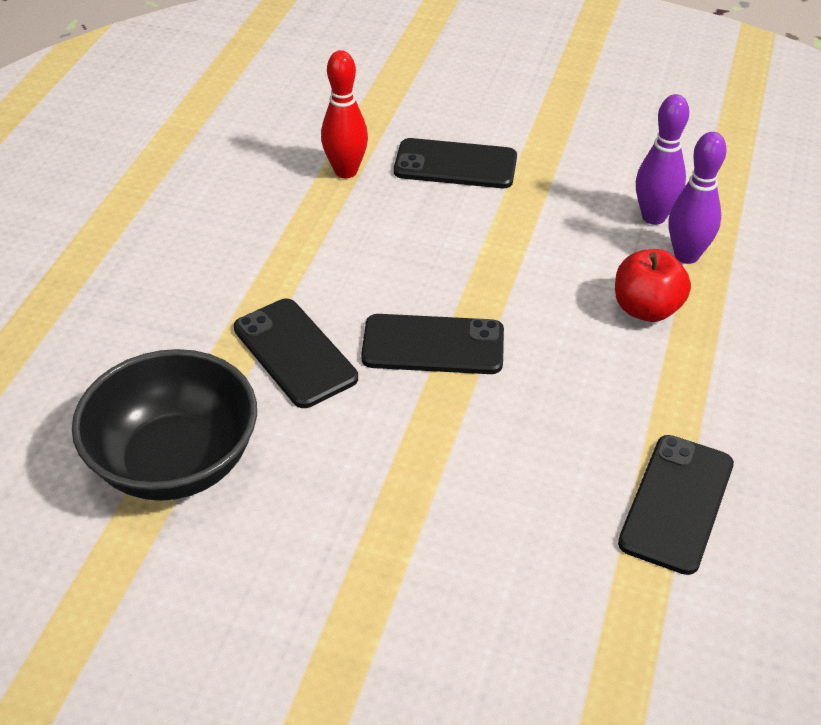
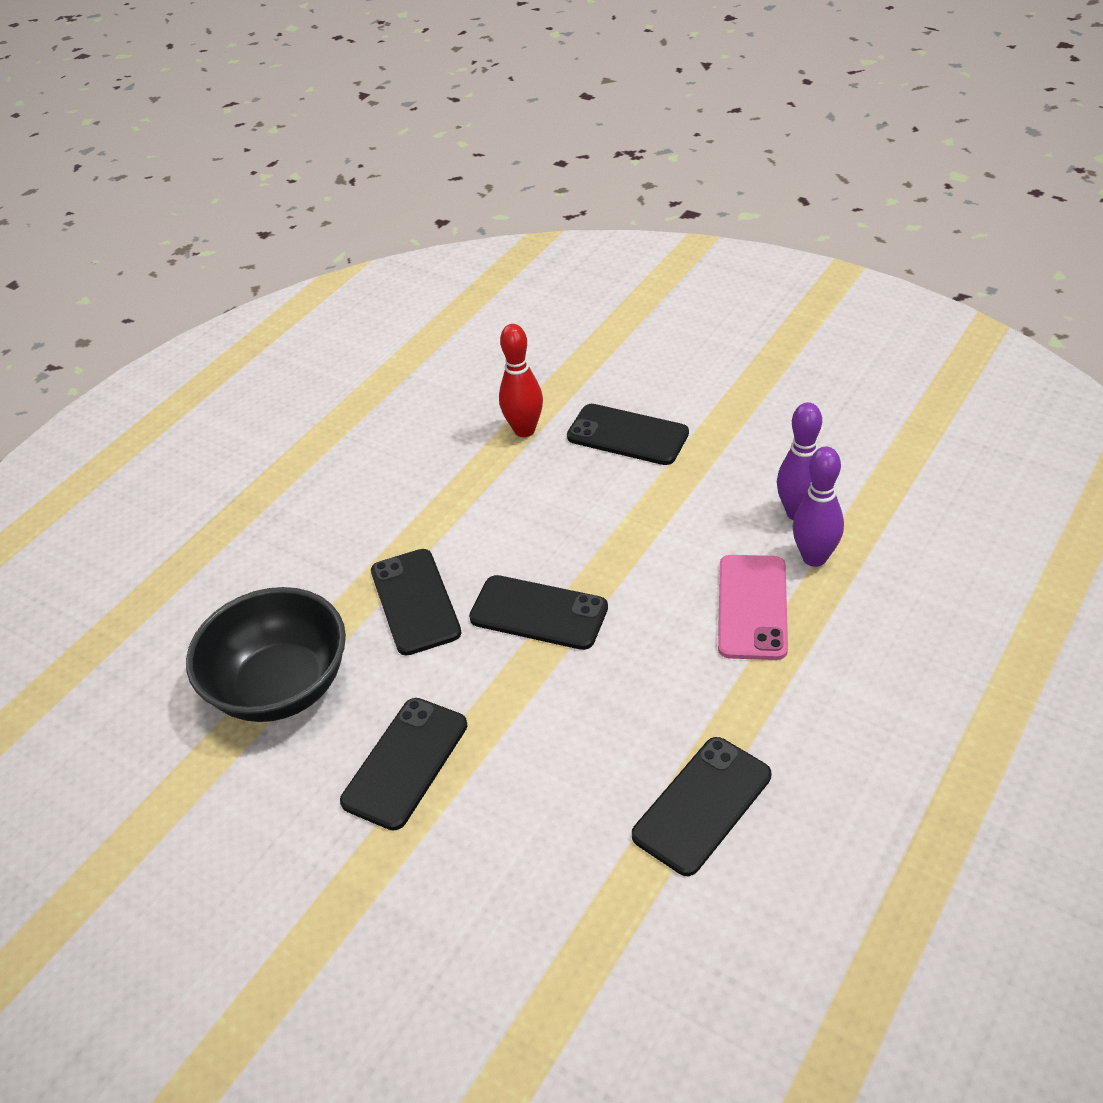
camera: 20 degrees right, 0 degrees up
red apple [615,249,691,322] -> pink phone [718,555,788,660]
none -> black phone [340,698,467,830]

